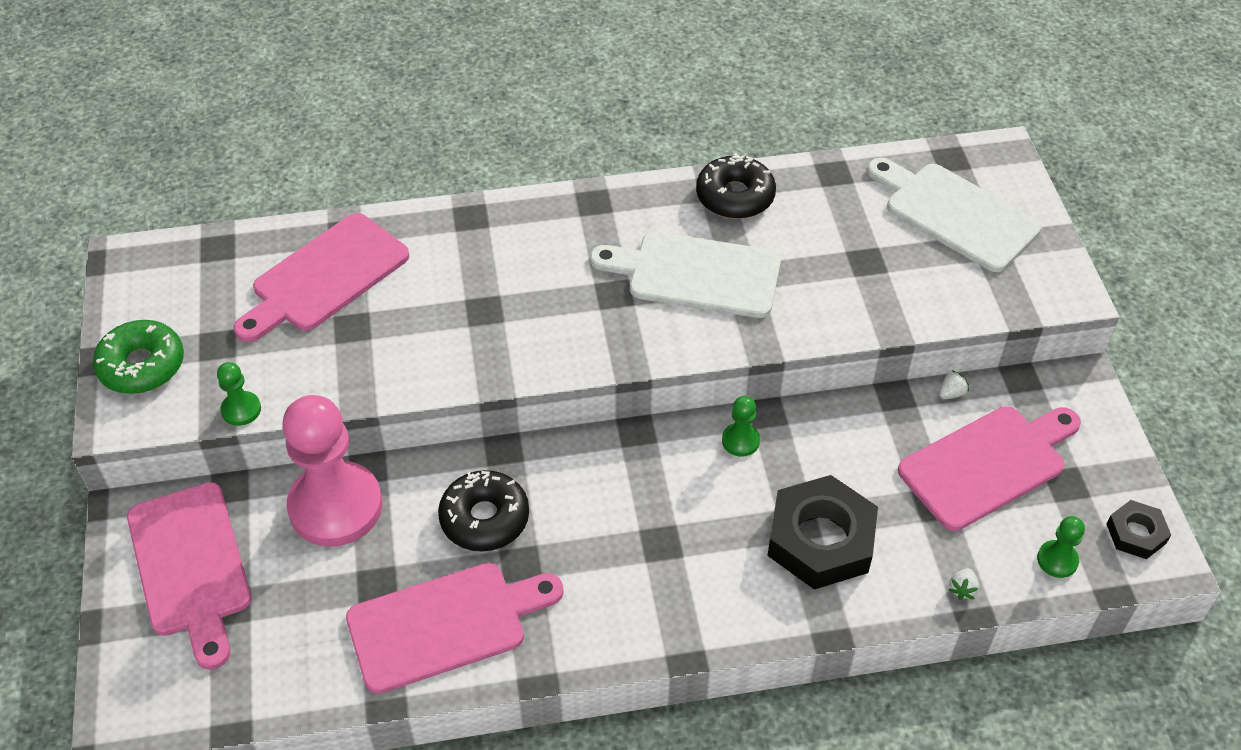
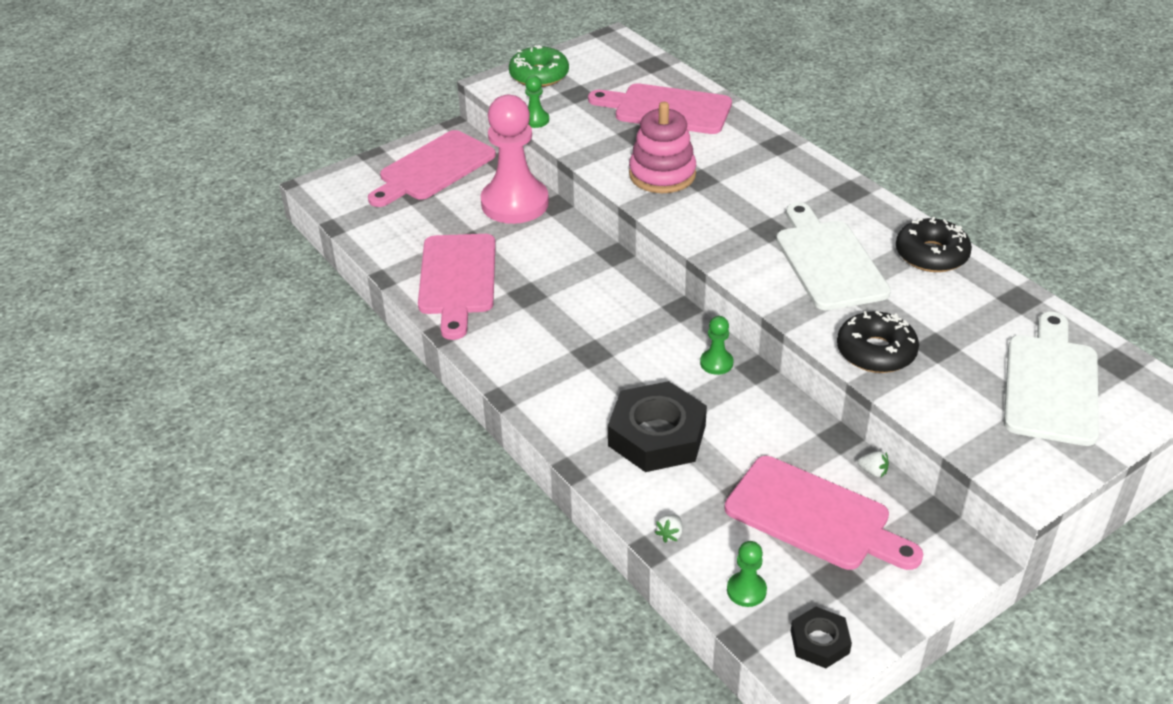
camera: 65 degrees right, 10 degrees down
pink cutting board [346,563,564,694] -> pink cutting board turned 45 degrees clockwise [418,234,496,340]
black donut [438,470,529,551] -> black donut moved to [837,311,919,373]
white strawberry [949,568,979,600] -> white strawberry turned 60 degrees counterclockwise [655,515,682,543]
none -> pink stacking toy [629,102,696,193]

